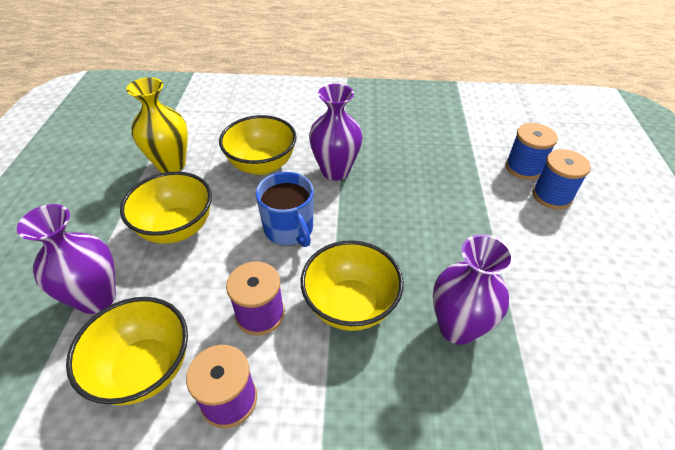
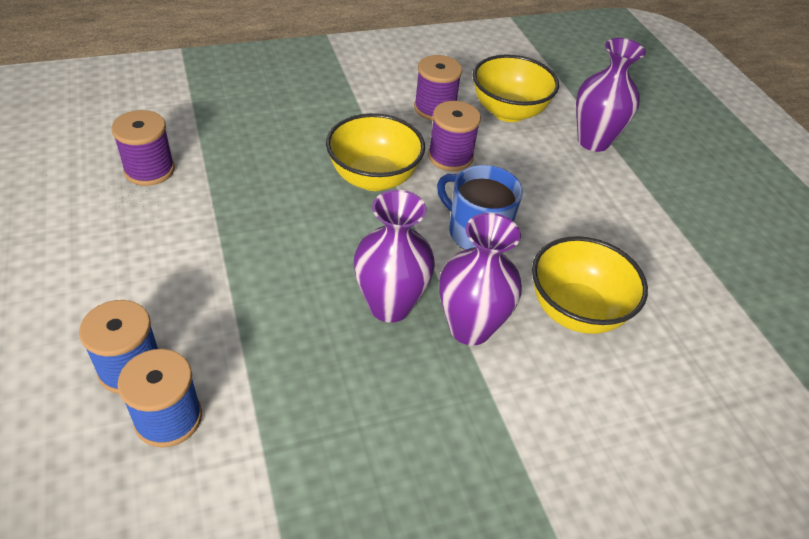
camera: 155 degrees right, 0 degrees up
yellow bowl [120,172,212,244] -> none
yellow vase [126,77,188,173] -> none
purple vase [433,234,514,345] -> purple vase moved to [354,190,435,323]
none -> purple spool [112,110,175,186]

